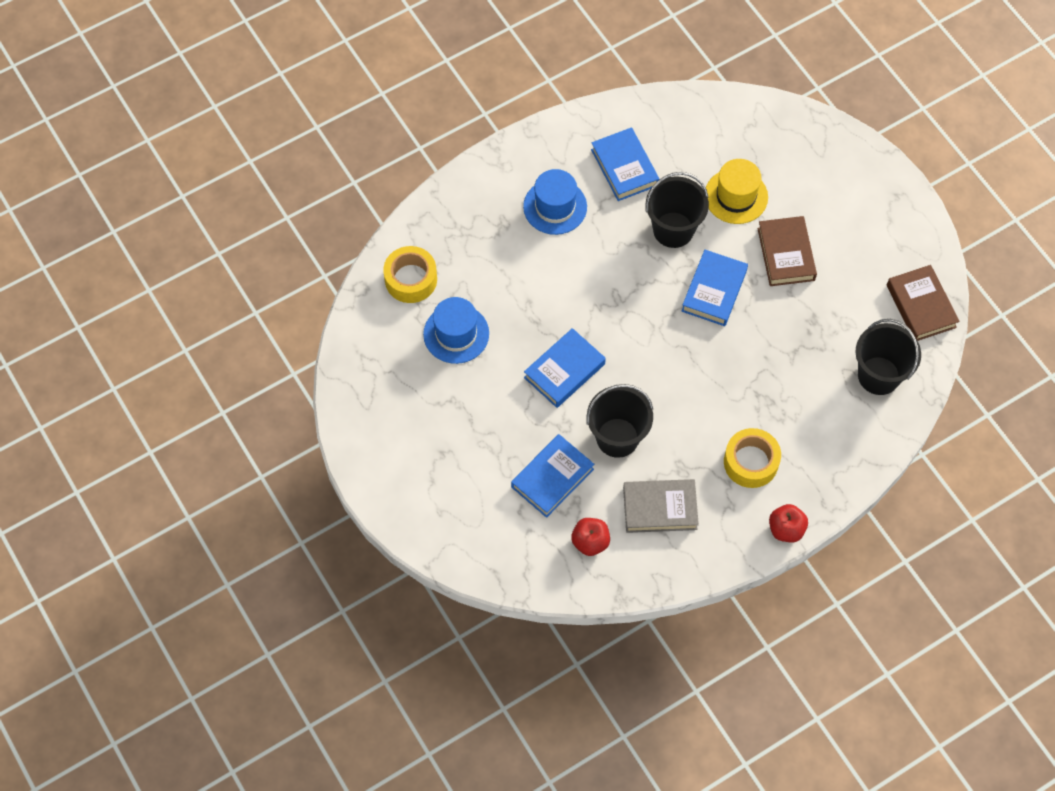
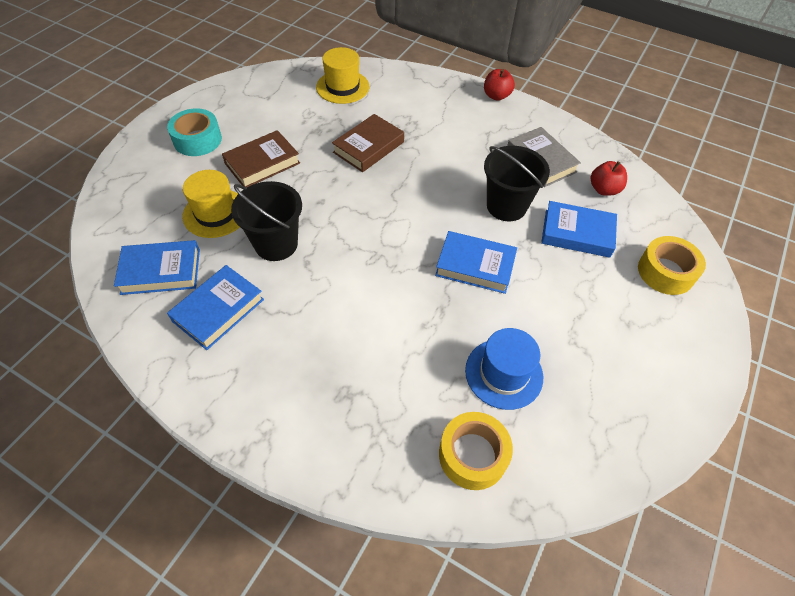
camera: 120 degrees left, 10 degrees down
blue hat [523,169,587,235] -> none
blue book [682,250,748,326] -> blue book moved to [114,240,200,295]
yellow tape [724,428,781,488] -> yellow tape moved to [638,236,706,295]
black bucket [856,319,921,395] -> yellow hat [316,47,369,104]
brown book [887,265,960,341] -> brown book moved to [332,114,404,172]
none -> turquoise tape [167,108,222,156]

